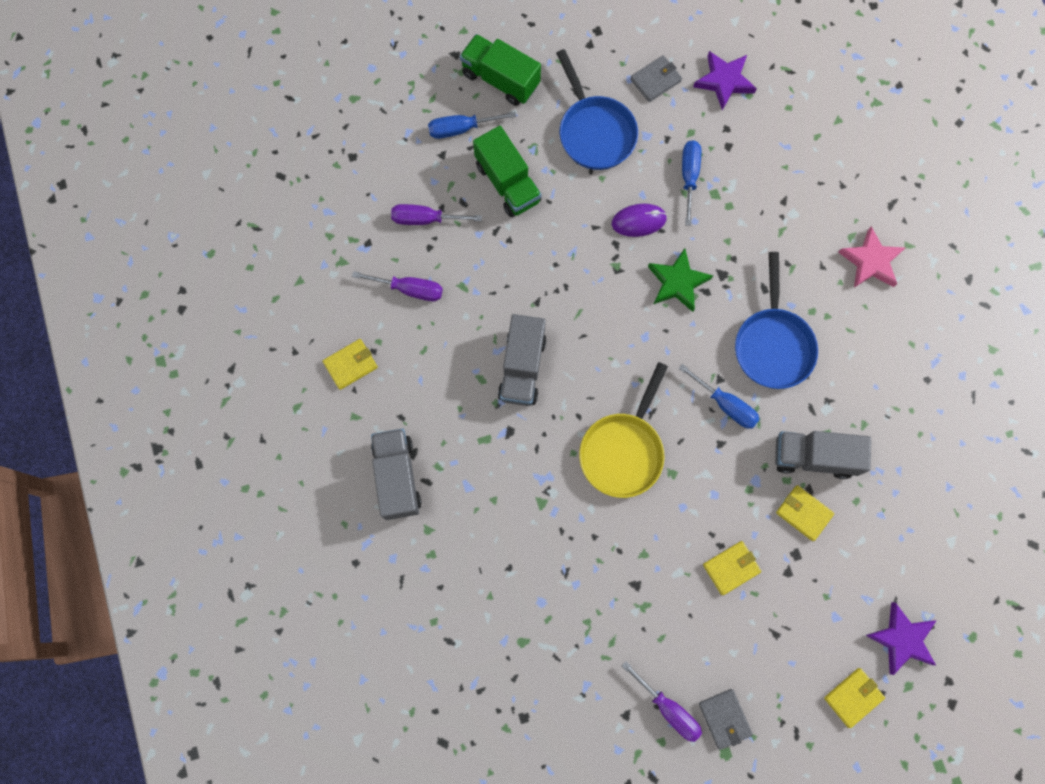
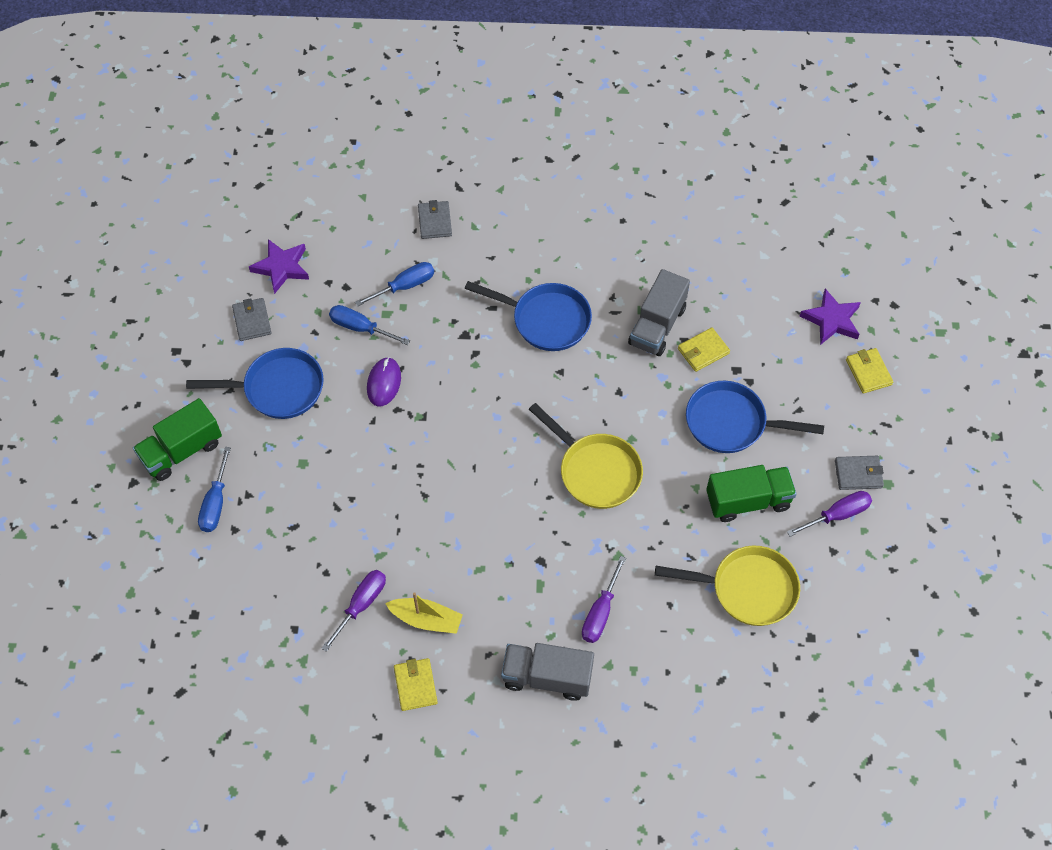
camera: 70 degrees left, 15 degrees down
purple screwdriver [391,204,482,225] -> purple screwdriver moved to [582,556,626,643]
green truck [473,126,541,217] -> green truck moved to [706,465,797,522]
grey truck [498,314,546,406] -> none
green star [648,248,713,312] -> none
blue screwdriver [679,364,760,429] -> blue screwdriver moved to [355,262,434,307]
yellow wallet [703,541,761,595] -> blue pan [686,381,824,453]
pink star [838,226,905,288] -> none
none -> yellow boat [385,592,463,634]
none -> grey wallet [418,200,452,239]
none -> yellow pan [655,546,800,626]

